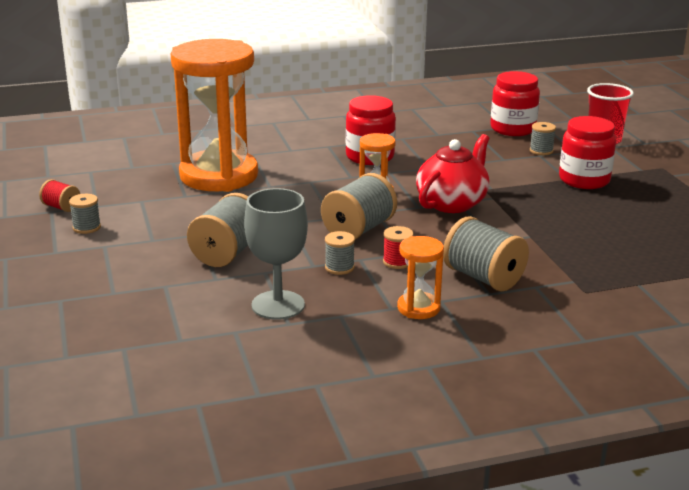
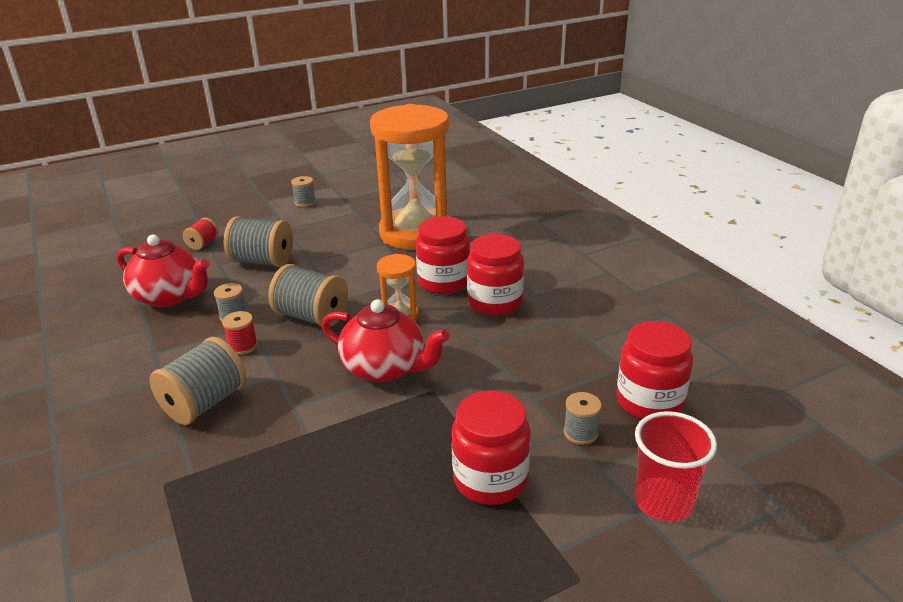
camera: 80 degrees right, 5 degrees up
red spool [39,179,80,212] -> red spool moved to [183,218,219,250]
grey goblet [244,188,308,320] -> red teapot [117,234,209,307]
orange hourglass [397,236,444,319] -> none
none -> red jar [416,216,470,294]

